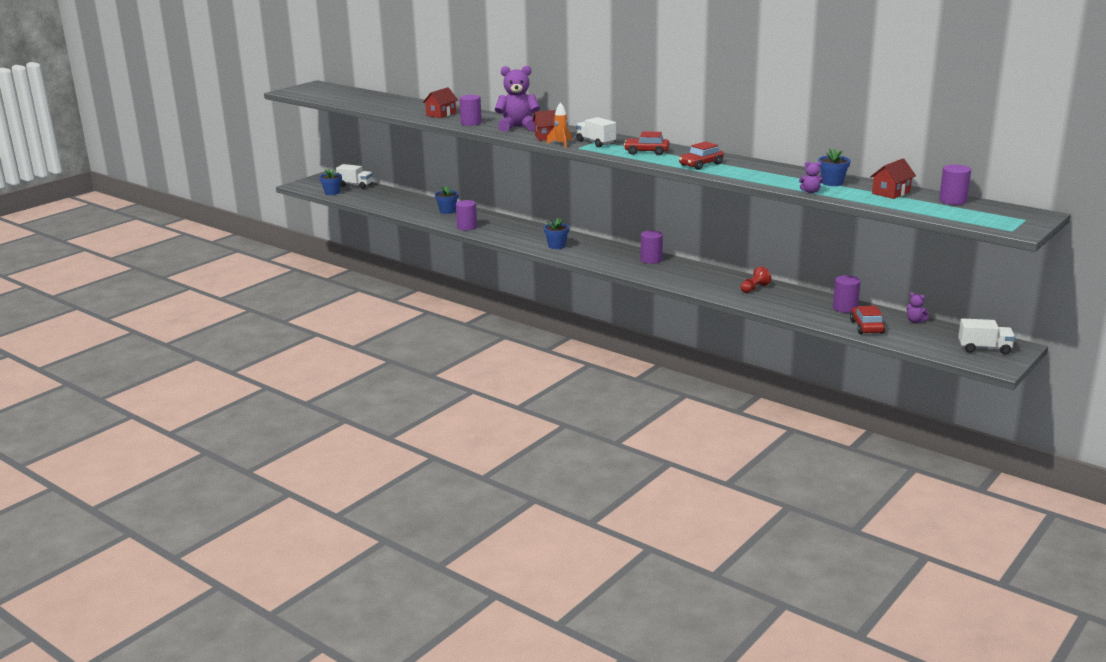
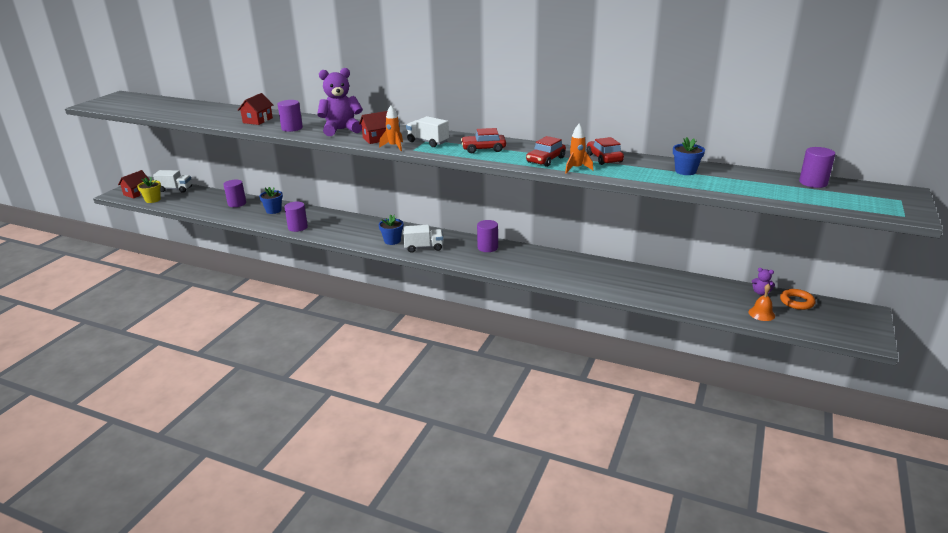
camera: 15 degrees left, 5 degrees up
blue flower pot [319,168,342,195] -> yellow flower pot [137,177,161,203]
red pawn [741,266,771,293] -> none
purple teddy bear [799,161,824,193] -> none
purple cylinder [833,275,861,313] -> purple cylinder moved to [223,180,246,207]
red car [850,306,885,334] -> red car moved to [587,137,624,165]
red house [870,159,916,199] -> red house moved to [118,170,150,199]
white truck [958,319,1015,354] -> white truck moved to [403,225,443,253]
none -> orange rocket [565,124,593,173]
none -> orange bell [749,284,775,321]
none -> orange ring [780,289,815,310]

